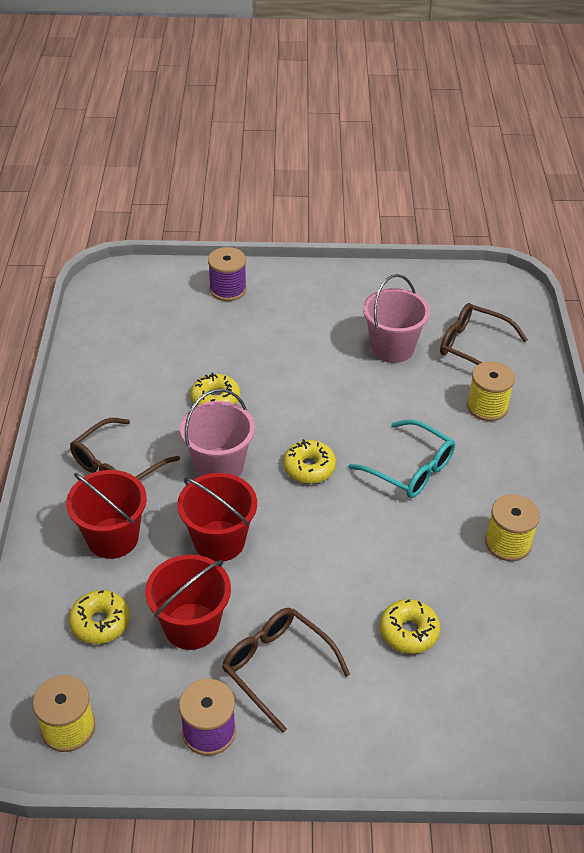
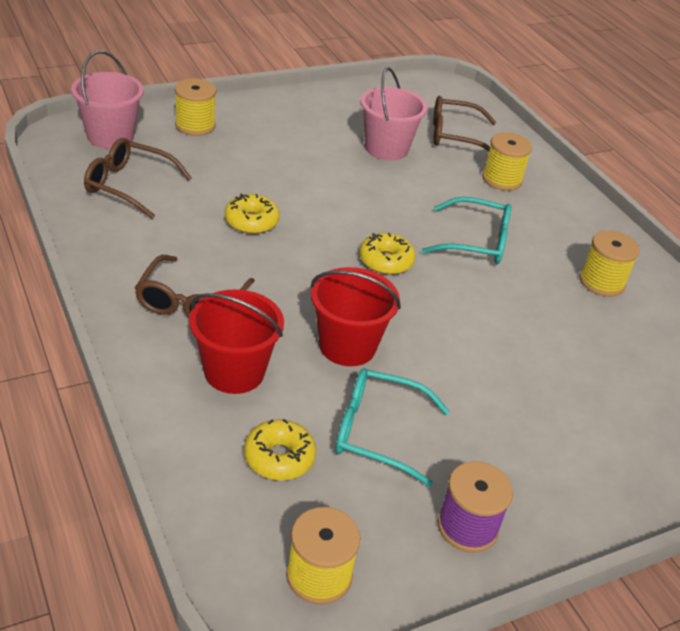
camera: 30 degrees left, 5 degrees down
red bucket [145,555,231,650] -> turquoise glasses [335,368,449,487]
pink bucket [180,389,255,477] -> pink bucket moved to [71,50,144,149]
purple spool [208,247,247,301] -> yellow spool [175,78,216,136]
brown glasses [222,608,350,733] -> brown glasses moved to [84,138,192,219]
yellow donut [380,599,440,654] -> none

